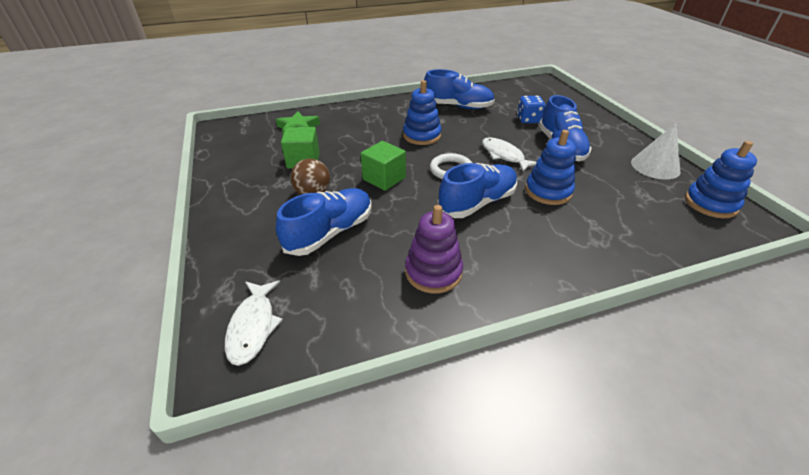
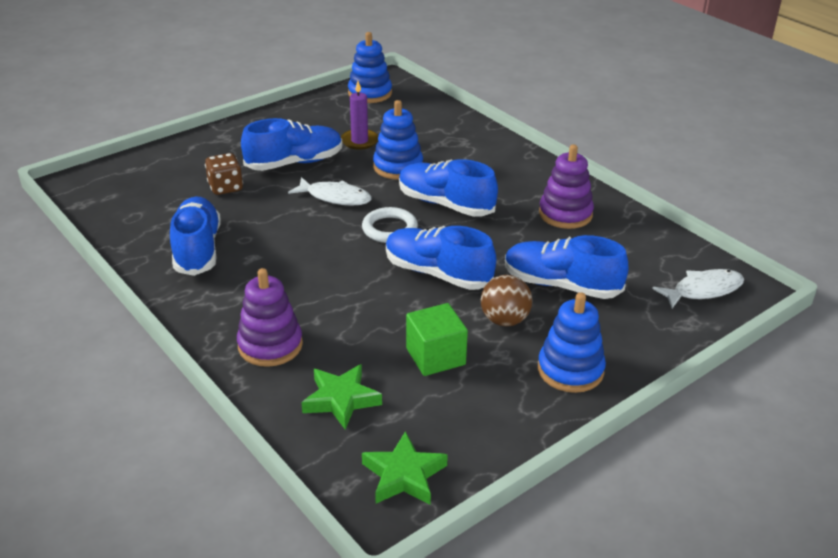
camera: 110 degrees left, 5 degrees down
green cube [361,141,406,191] -> blue shoe [386,226,496,290]
blue stacking toy [403,80,442,145] -> blue stacking toy moved to [538,292,606,393]
white fish [482,137,536,172] -> white fish turned 105 degrees counterclockwise [288,177,372,205]
blue dice [517,96,546,123] -> brown dice [205,153,243,195]
white cone [631,123,680,180] -> none
none -> purple stacking toy [237,268,303,367]
none -> purple candle [341,81,378,150]
none -> green star [362,431,448,505]

